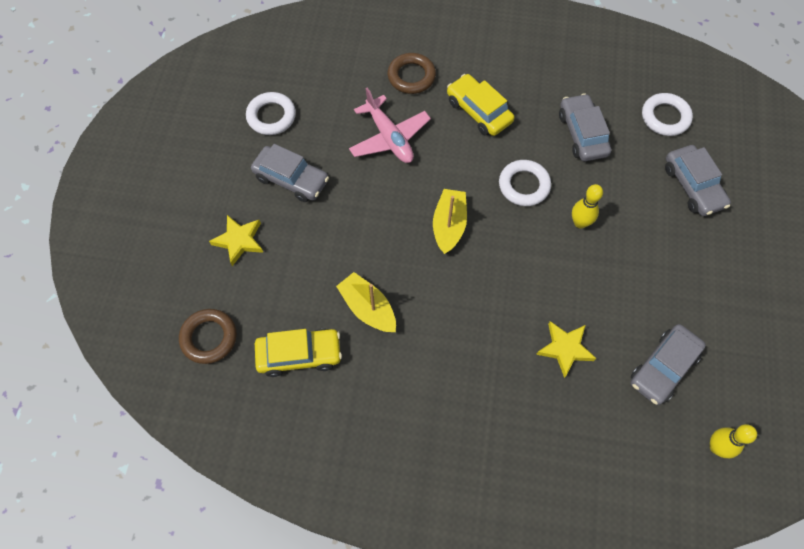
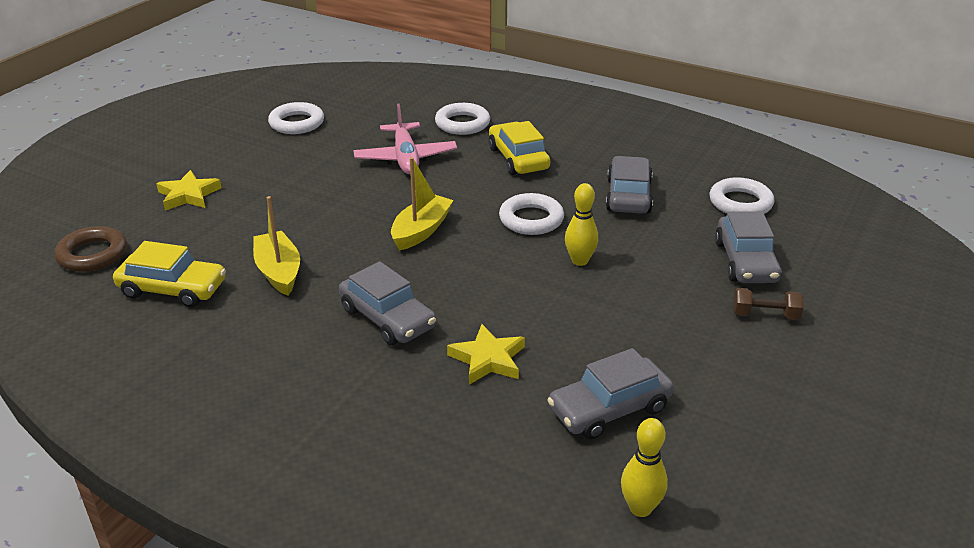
camera: 20 degrees right, 30 degrees down
grey car [251,144,329,202] -> grey car moved to [339,261,436,345]
brown ring [388,53,436,94] -> white ring [435,103,490,135]
none -> brown dumbbell [733,288,803,320]

